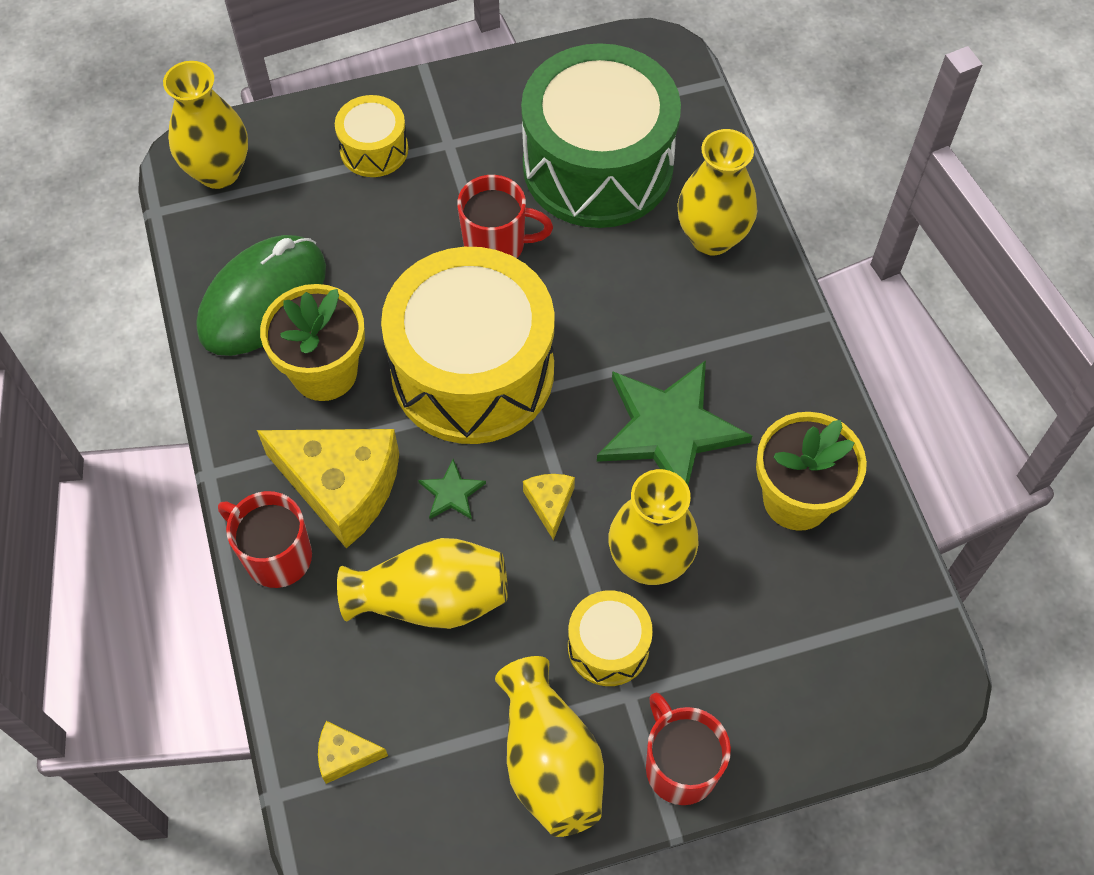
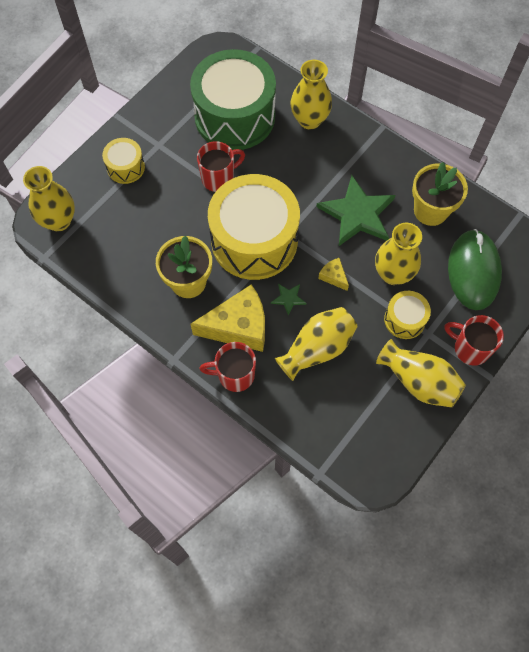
camera: 35 degrees left, 5 degrees up
green mouse [196,235,326,356] -> green mouse moved to [448,229,502,310]
yellow cheese [318,721,388,784] -> none

